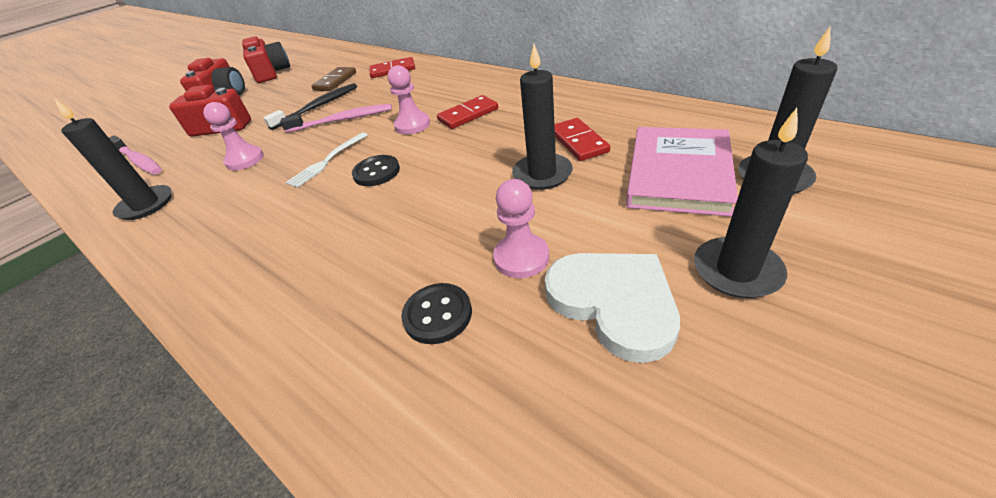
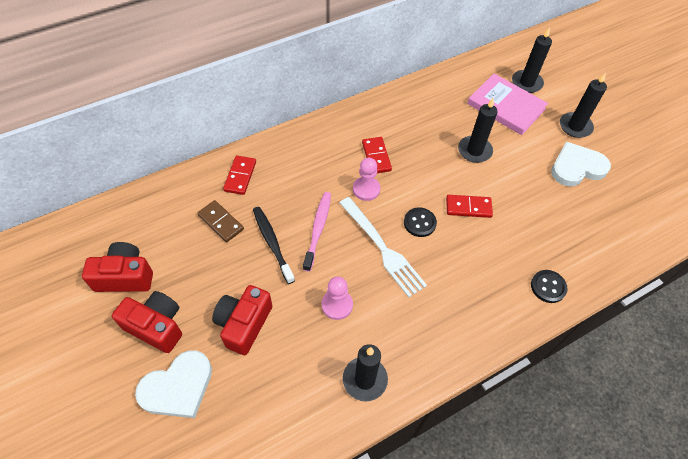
camera: 75 degrees left, 15 degrees up
pink toothbrush [109,135,162,175] -> none
white fork [286,132,368,188] -> white fork [339,197,427,297], size x1.67
black button [401,283,472,344] -> black button moved to [531,270,568,303]
pink pawn [493,179,549,278] -> none
red domino [554,118,610,161] -> red domino moved to [446,195,493,218]
none -> white heart [135,350,212,418]

